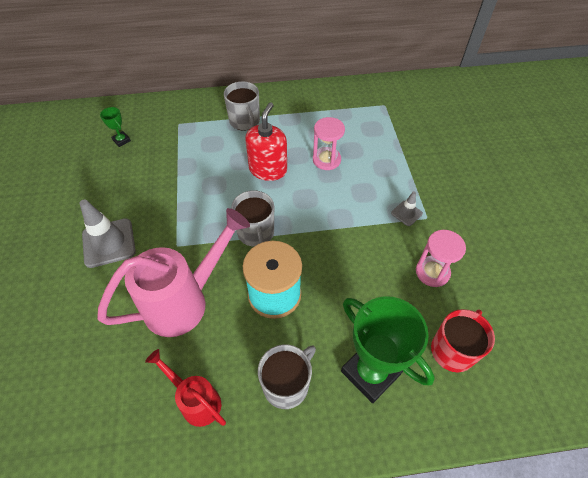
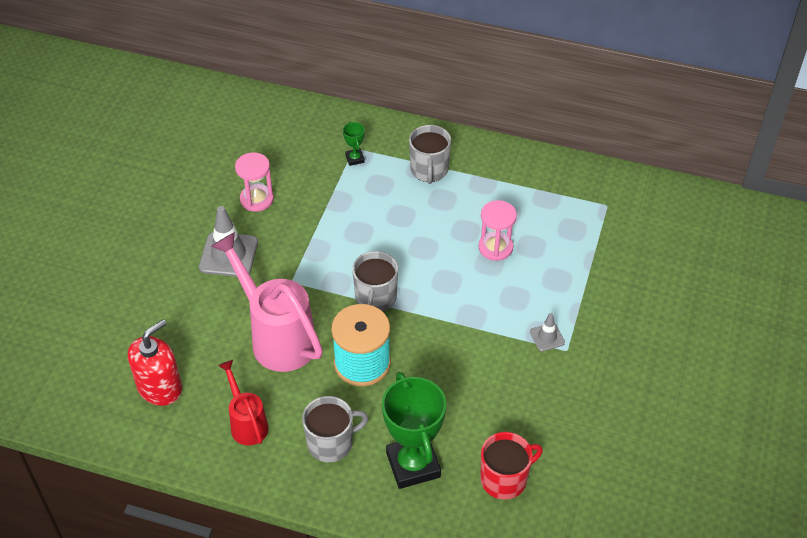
camera: 25 degrees right, 5 degrees down
pink watering can [97,208,250,337] -> pink watering can turned 120 degrees counterclockwise [211,232,323,372]
green trophy [100,107,131,147] -> green trophy moved to [343,121,365,166]
red soap dispenser [245,102,287,181] -> red soap dispenser moved to [128,320,182,406]
pink hourglass [416,230,466,287] -> pink hourglass moved to [235,153,274,212]

